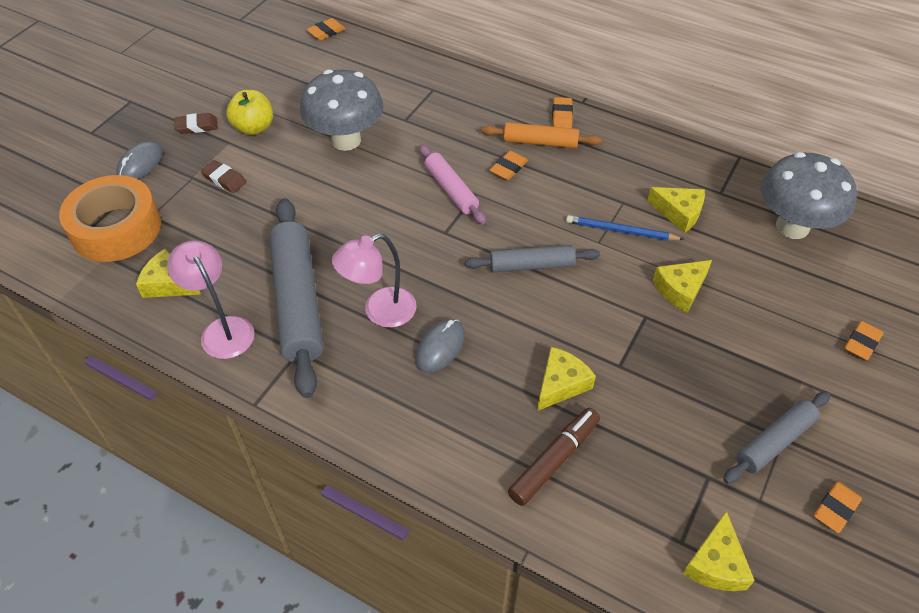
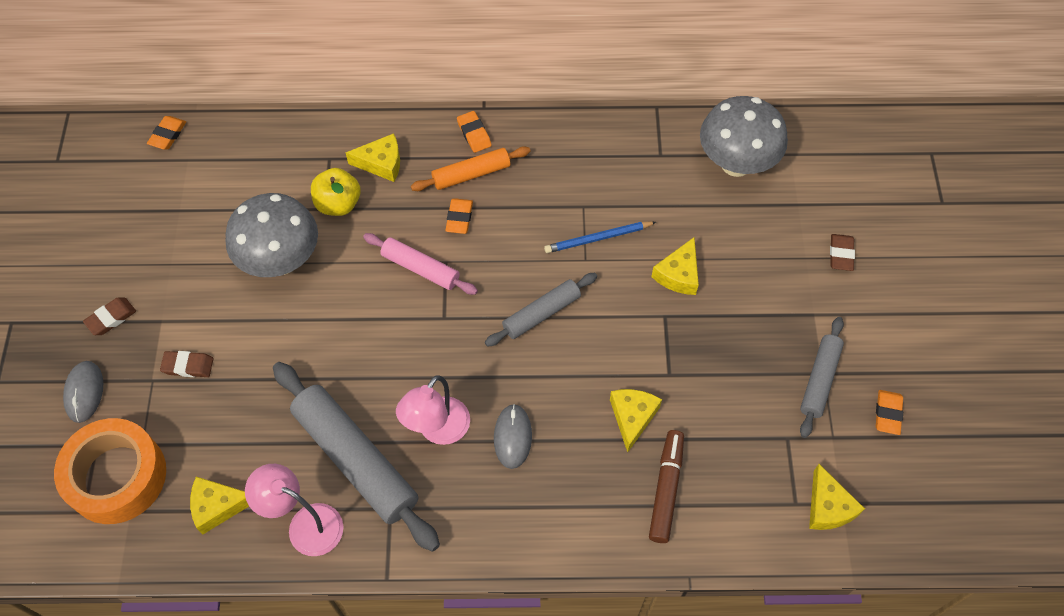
camera: 30 degrees left, 10 degrees up
yellow apple [226,90,273,135] -> yellow apple moved to [311,168,361,216]
yellow cheese [647,187,705,233] -> yellow cheese moved to [346,133,400,182]
orange eraser [844,321,884,360] -> brown eraser [830,234,855,271]

